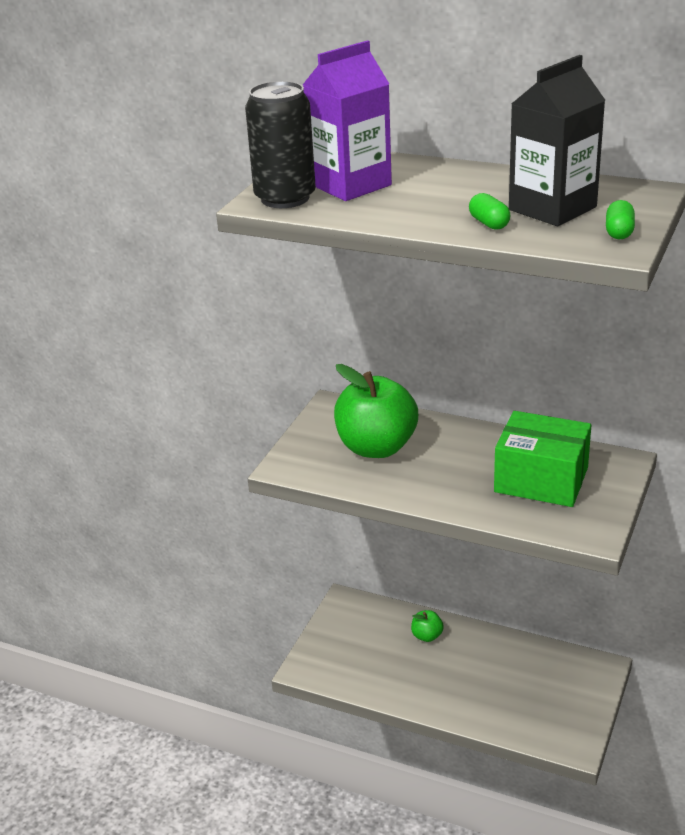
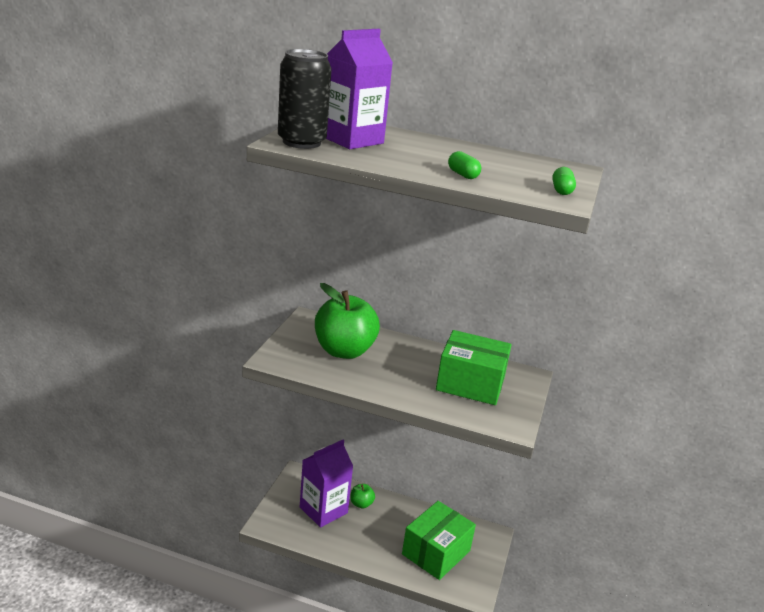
camera: 10 degrees left, 5 degrees down
black carton [509,55,605,226] -> none
none -> purple carton [300,440,353,528]
none -> green box [402,501,476,580]

